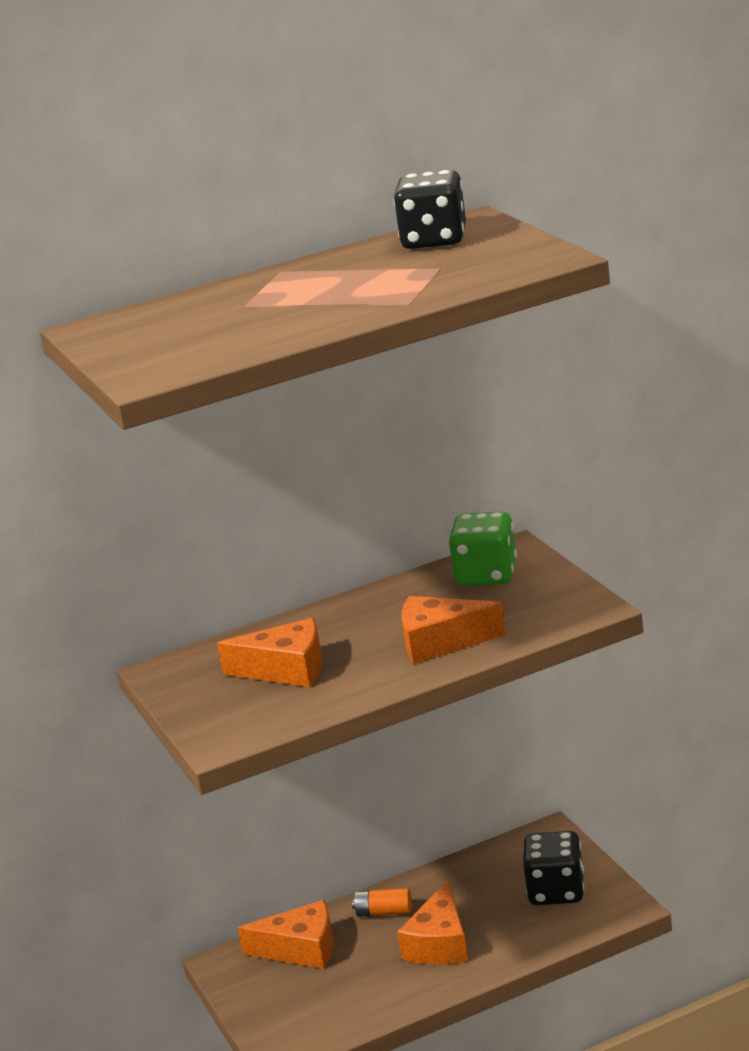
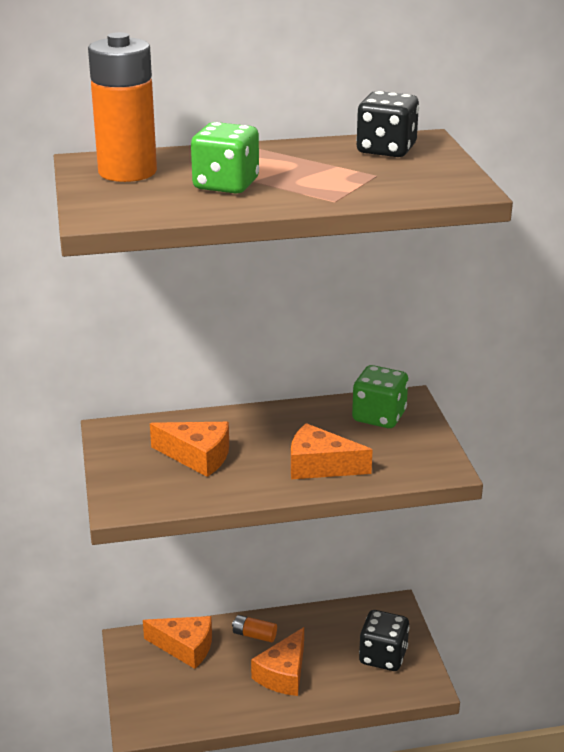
camera: 10 degrees right, 5 degrees up
none -> orange battery [88,32,157,182]
none -> green dice [191,122,259,193]

